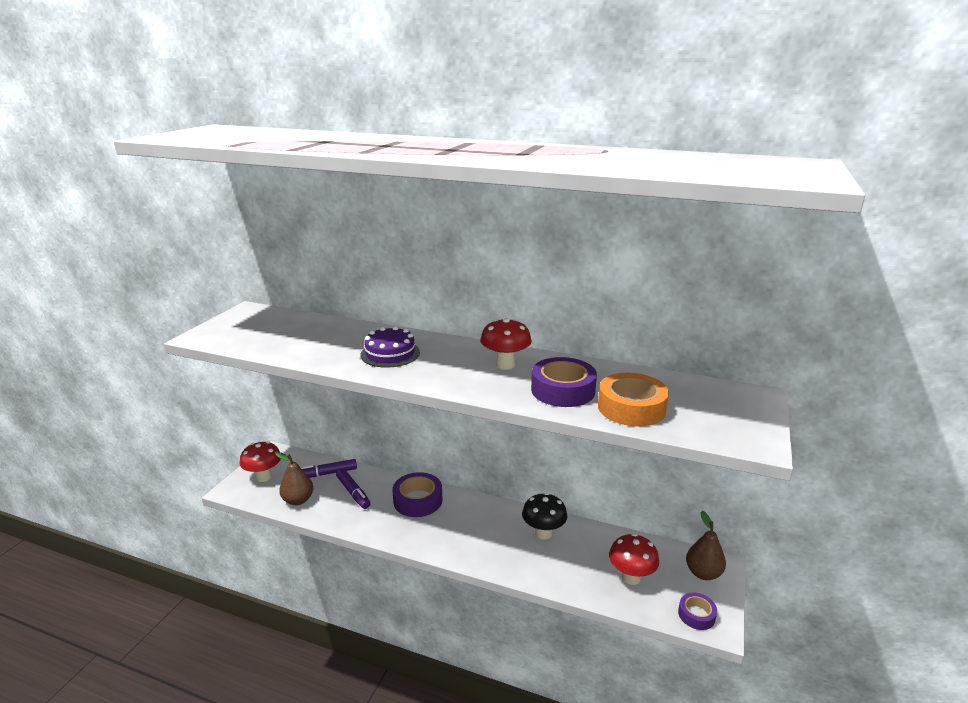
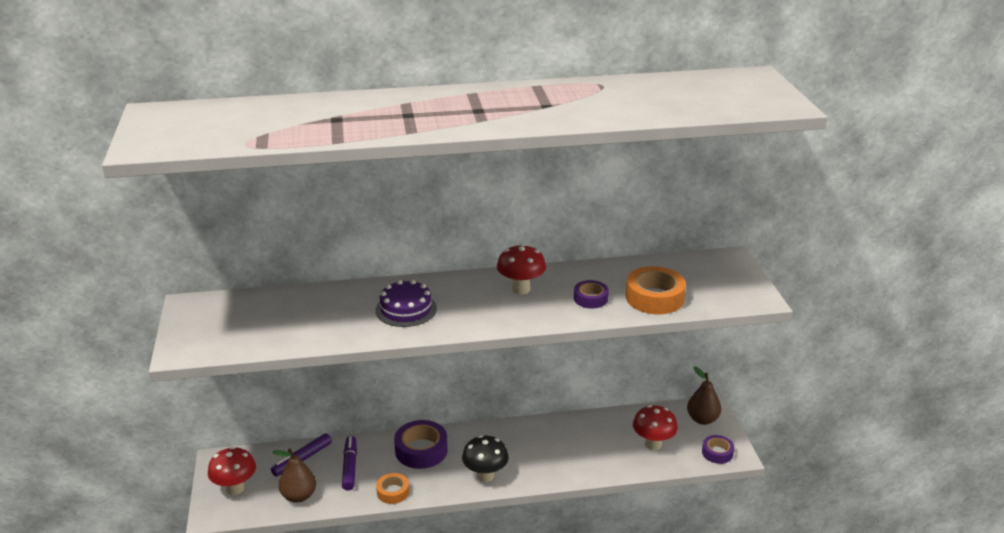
camera: 30 degrees left, 5 degrees up
purple marker [336,468,371,509] -> purple marker turned 120 degrees counterclockwise [342,436,357,491]
black mushroom [522,493,568,540] -> black mushroom moved to [462,435,509,482]
purple tape [531,357,597,407] -> purple tape [574,280,609,308], size x0.59
none -> orange tape [376,473,409,504]

